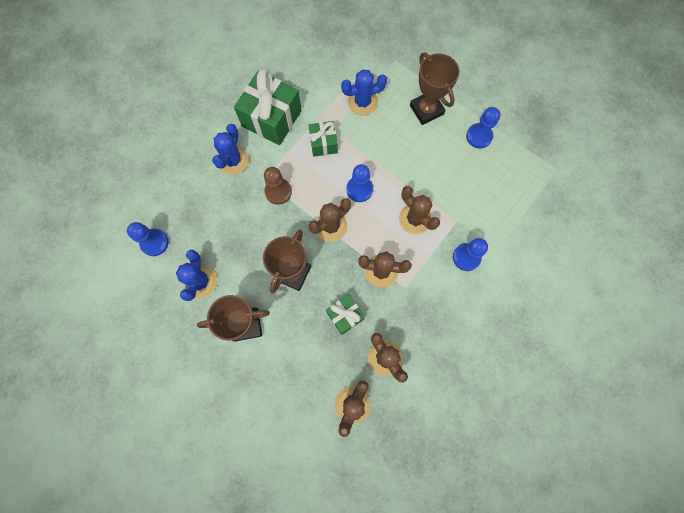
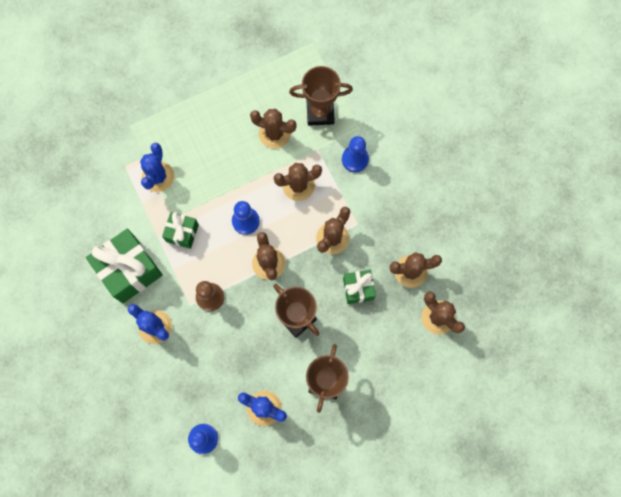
camera: 65 degrees left, 0 degrees up
brown trophy [410,53,459,125] -> brown trophy moved to [289,66,353,126]
blue pawn [466,107,500,148] -> none
none -> brown cactus [250,109,297,149]

